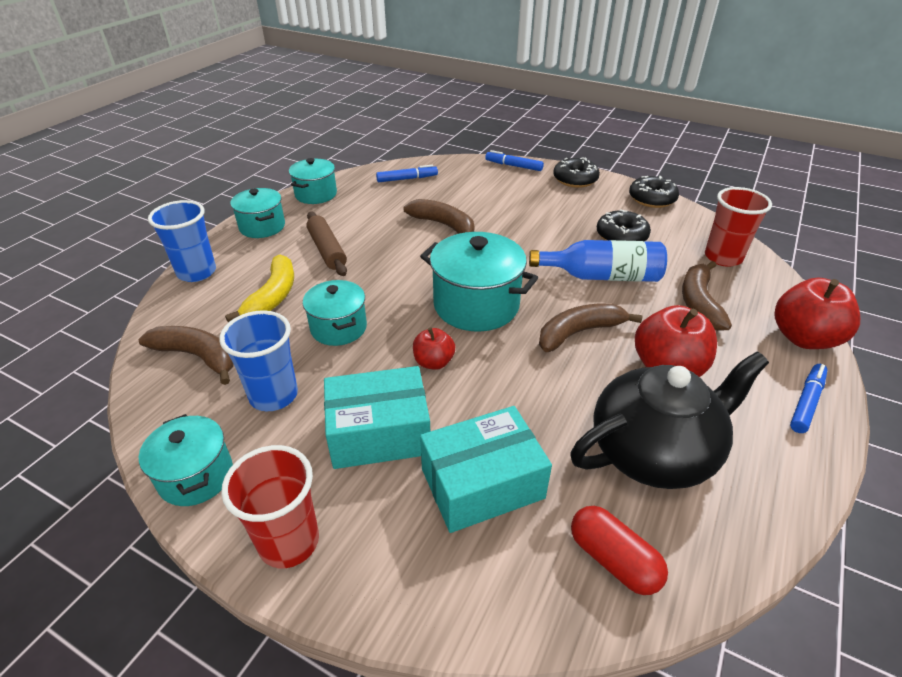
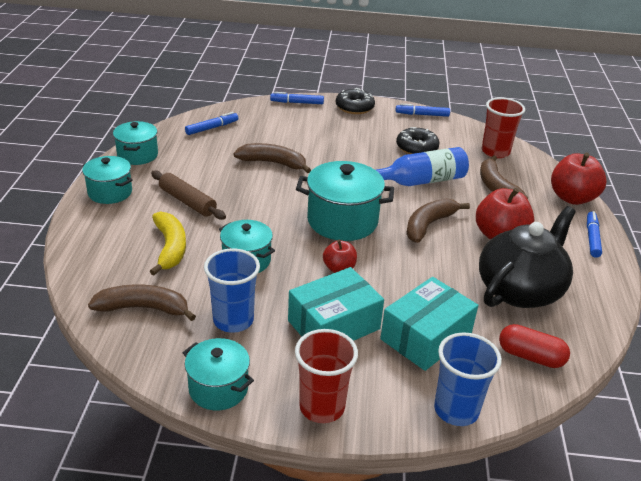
camera: 25 degrees left, 5 degrees down
blue cup [148,200,216,282] -> blue cup moved to [434,332,502,426]
black donut [629,176,679,208] -> blue marker [396,104,450,117]

